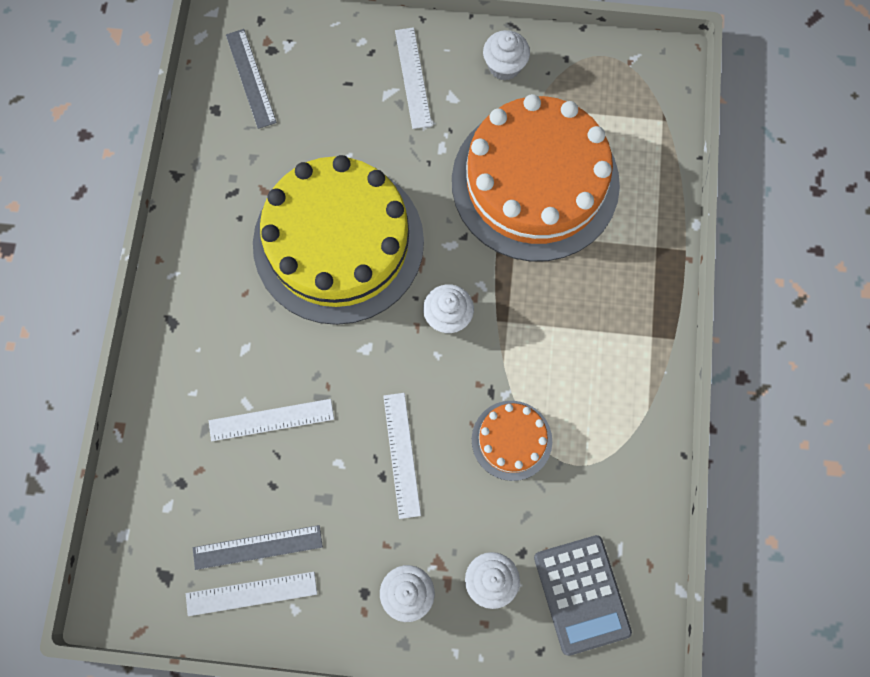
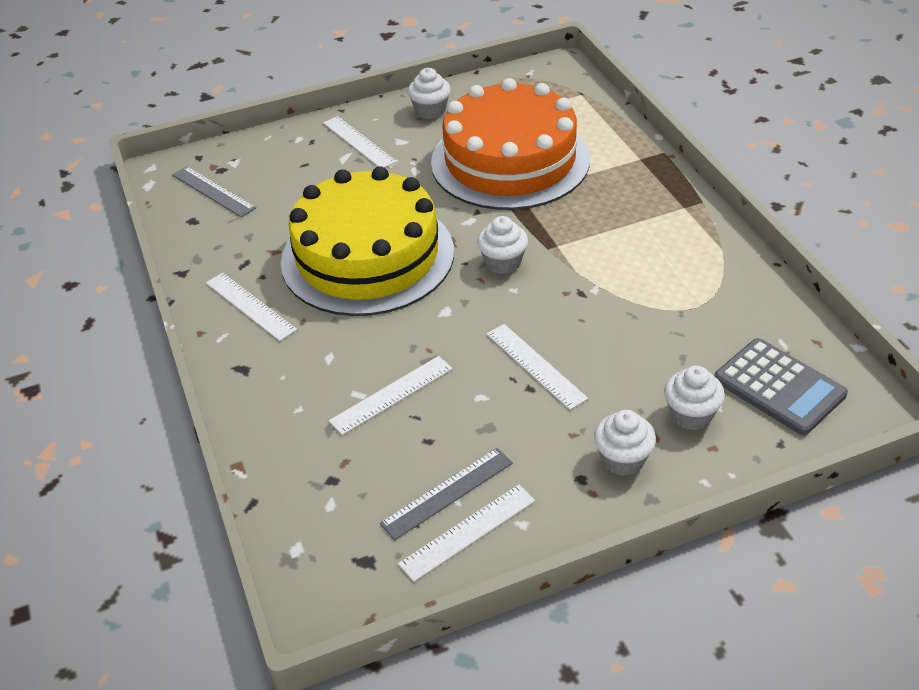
camera: 25 degrees left, 30 degrees down
orange cake [472,401,552,481] -> none
none -> white ruler [206,273,297,341]

